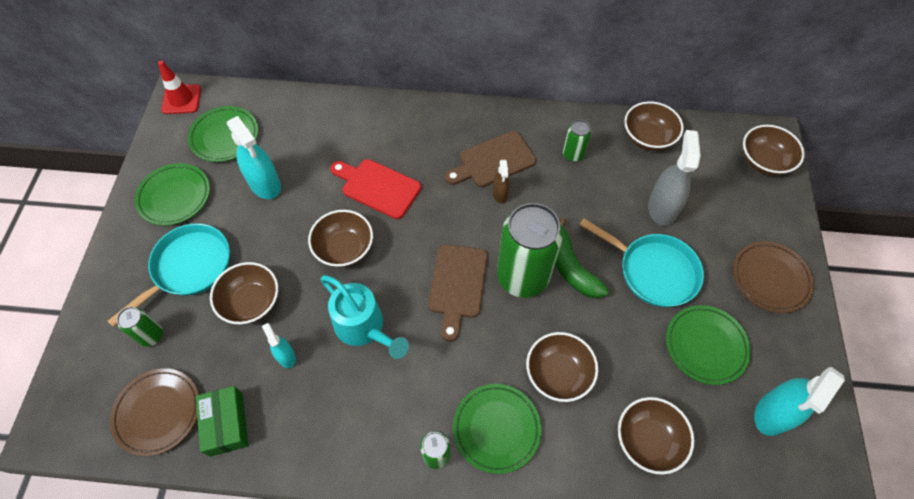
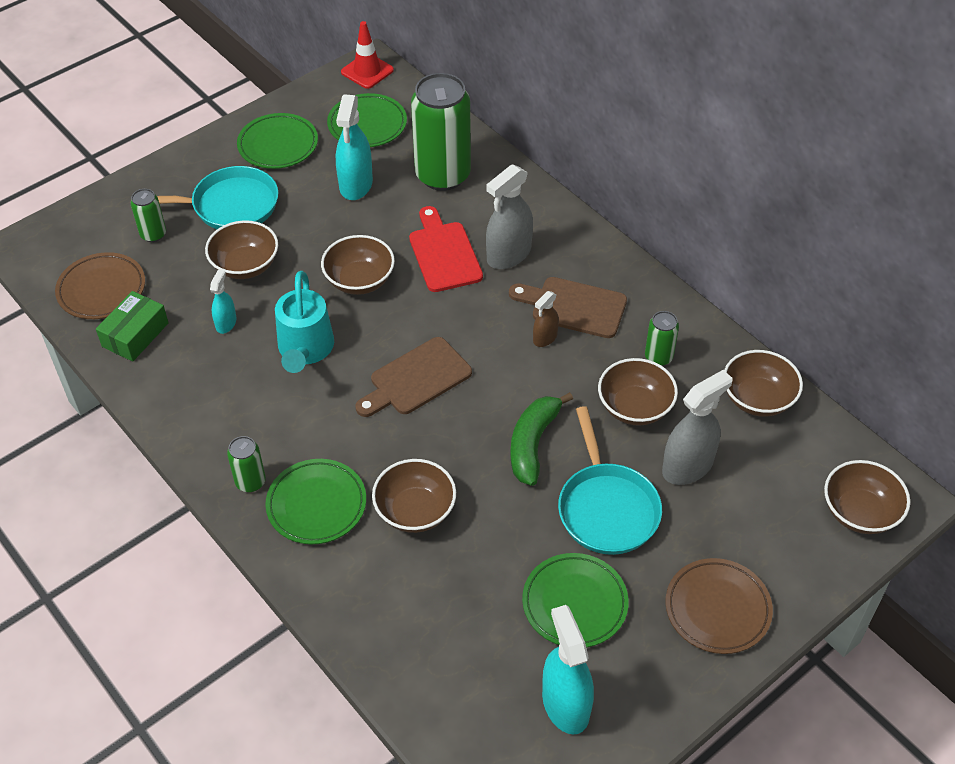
camera: 45 degrees right, 10 degrees down
green can [497,203,563,298] -> green can moved to [411,73,471,191]
brown bowl [618,397,694,475] -> brown bowl moved to [598,358,678,426]
turquoise spray bottle [754,367,845,436] -> turquoise spray bottle turned 75 degrees clockwise [542,605,594,735]
none -> grey spray bottle [486,164,533,269]

